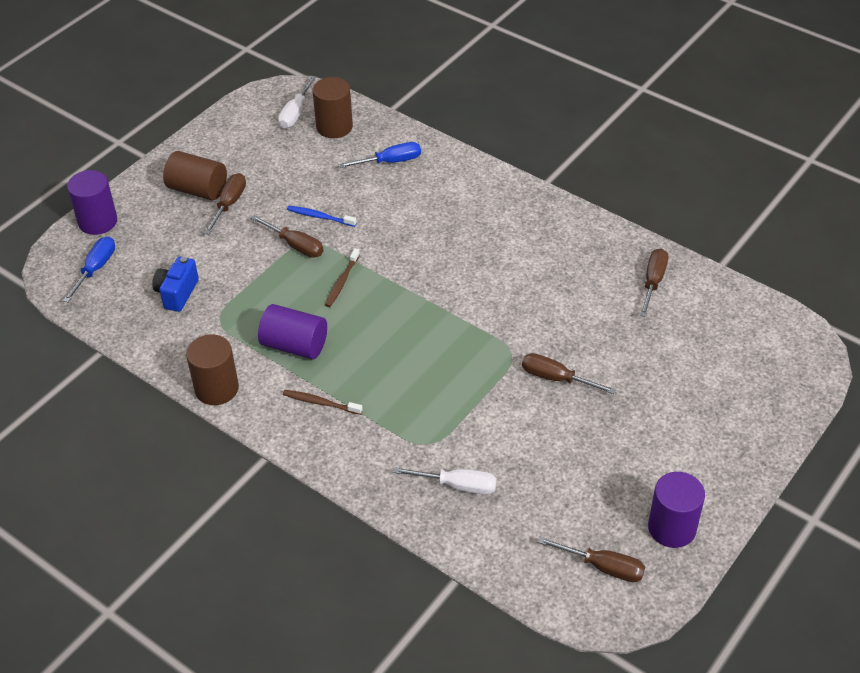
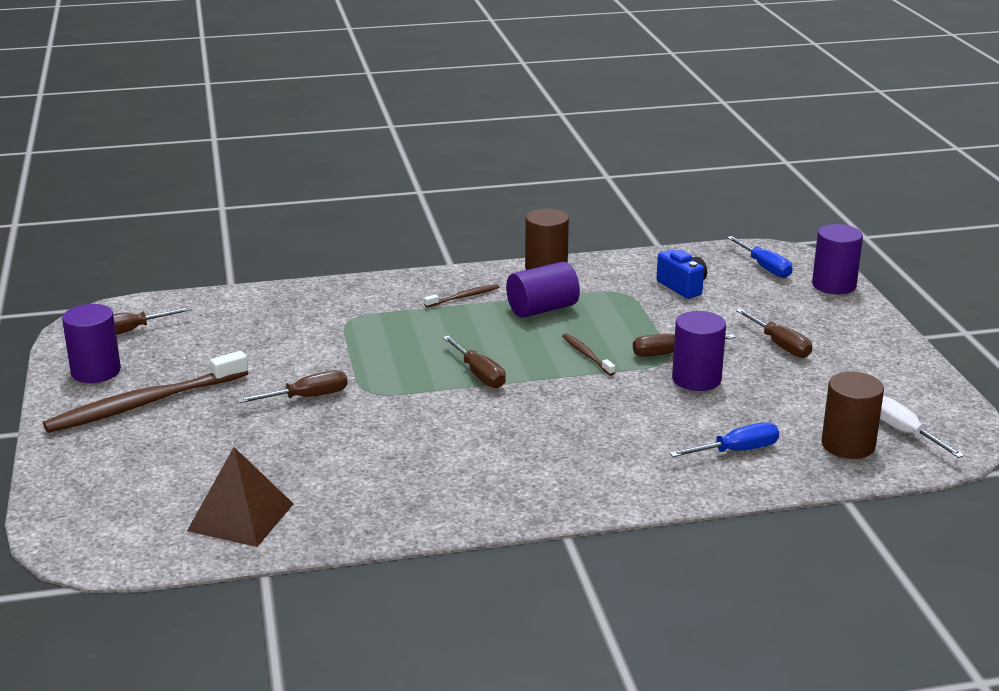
camera: 130 degrees right, 20 degrees down
brown cylinder [163,151,227,200] -> none
blue toothbrush [287,206,357,227] -> purple cylinder [672,311,726,391]
blue screwdriver [339,142,421,168] -> blue screwdriver turned 135 degrees counterclockwise [669,422,779,457]
white screwdriver [393,467,497,495] -> none
brown screwdriver [640,248,668,317] -> brown screwdriver moved to [443,335,506,388]
none -> brown toothbrush [43,351,248,433]
none -> brown pyramid [187,447,294,547]

